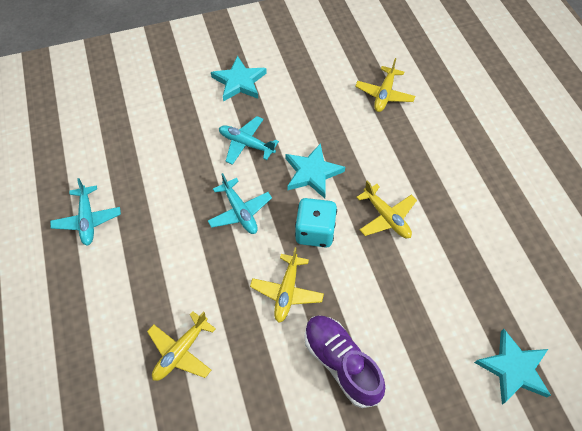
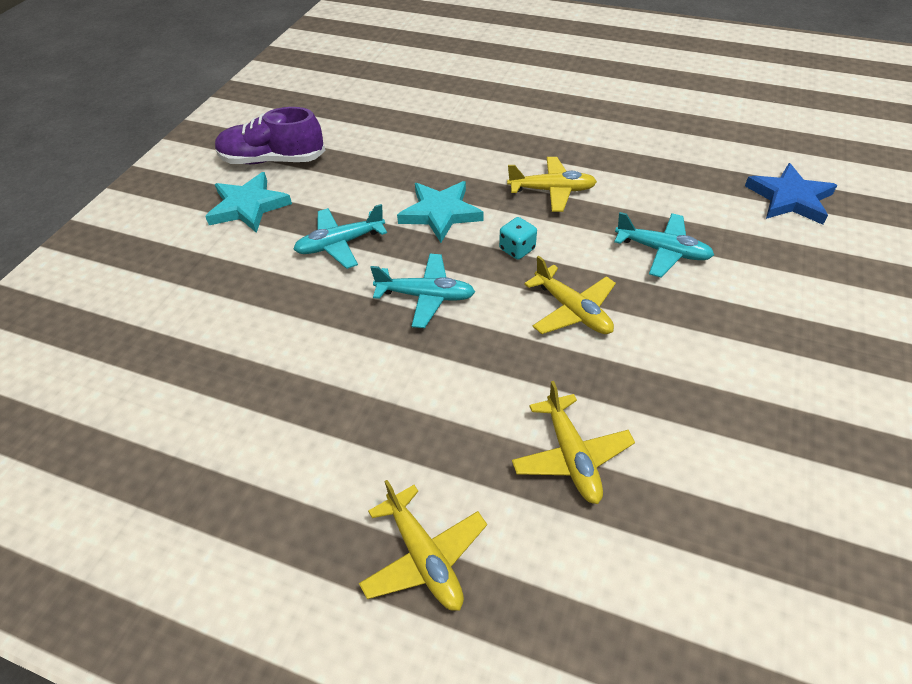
camera: 50 degrees left, 10 degrees down
turquoise plane [50,178,121,246] -> turquoise plane moved to [614,212,714,278]
turquoise dice [295,198,337,248] -> turquoise dice [499,217,537,260], size x0.56
purple shoe [304,315,385,408] -> purple shoe moved to [215,107,326,164]
yellow plane [355,58,415,112] -> yellow plane moved to [359,480,487,611]
turquoise star [474,329,551,404] -> blue star [745,163,837,225]

